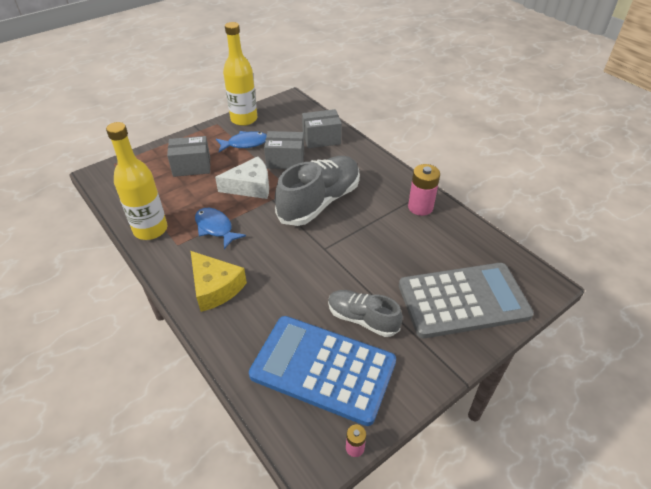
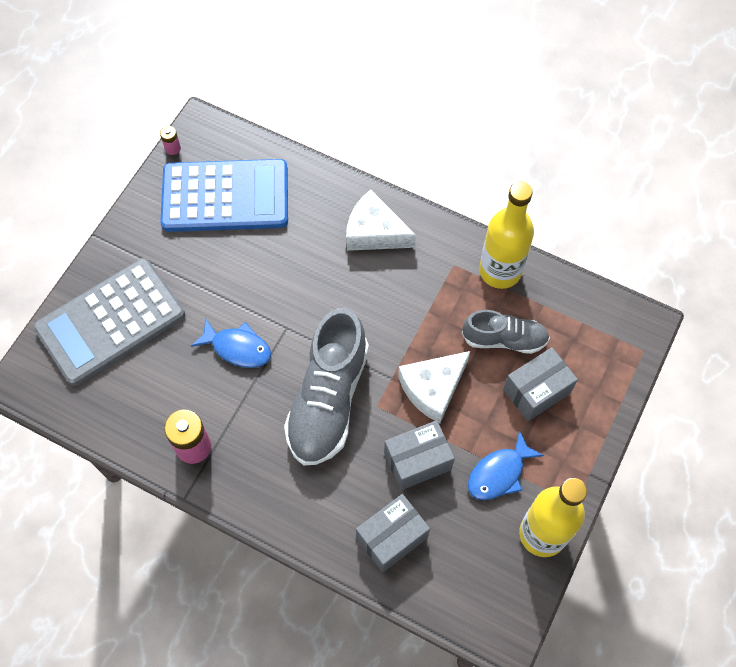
camera: 155 degrees right, 20 degrees up
yellow cheese [191,251,247,312] -> white cheese [346,190,416,251]
blue fish [195,208,246,249] -> blue fish moved to [191,317,271,368]
grey shoe [328,290,403,337] -> grey shoe moved to [462,310,550,354]

